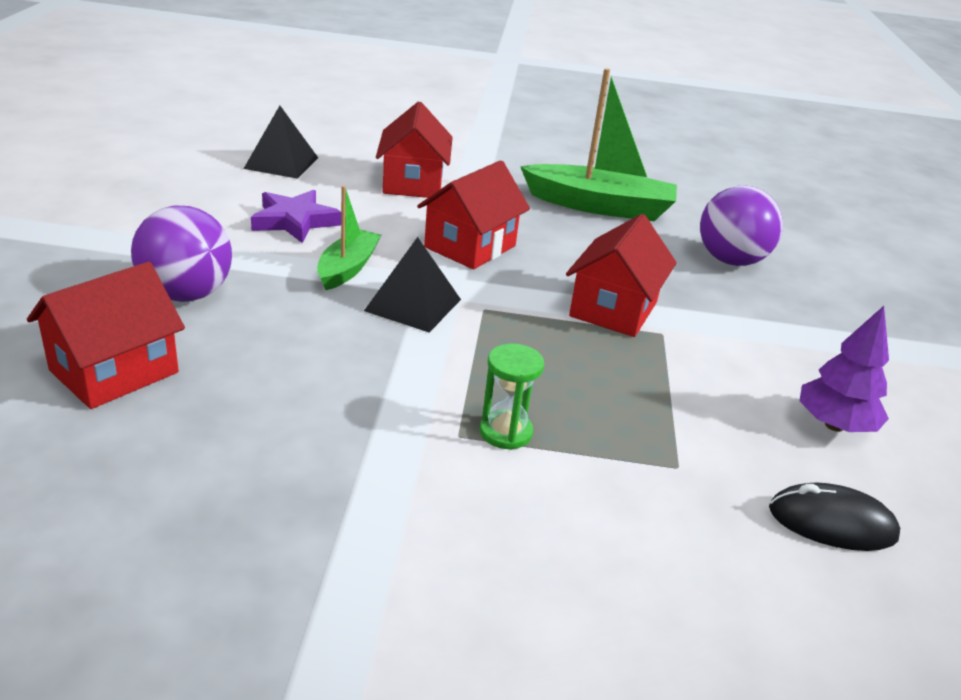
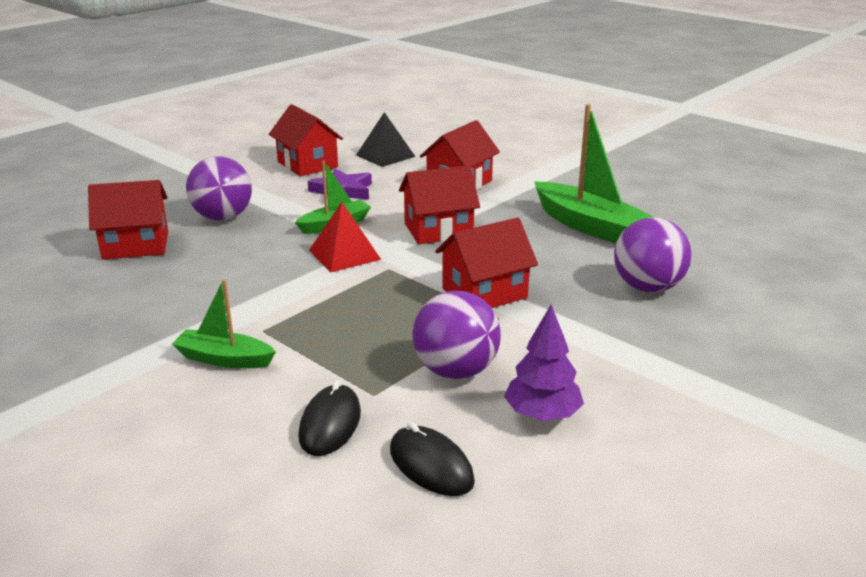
camera: 40 degrees right, 5 degrees down
black pyramid [364,237,461,333] -> red pyramid [309,202,381,272]
green hourglass [479,343,544,450] -> none
none -> green boat [172,279,276,368]
none -> red house [269,104,343,176]
none -> black mouse [298,380,361,456]
none -> purple ball [412,291,501,379]

